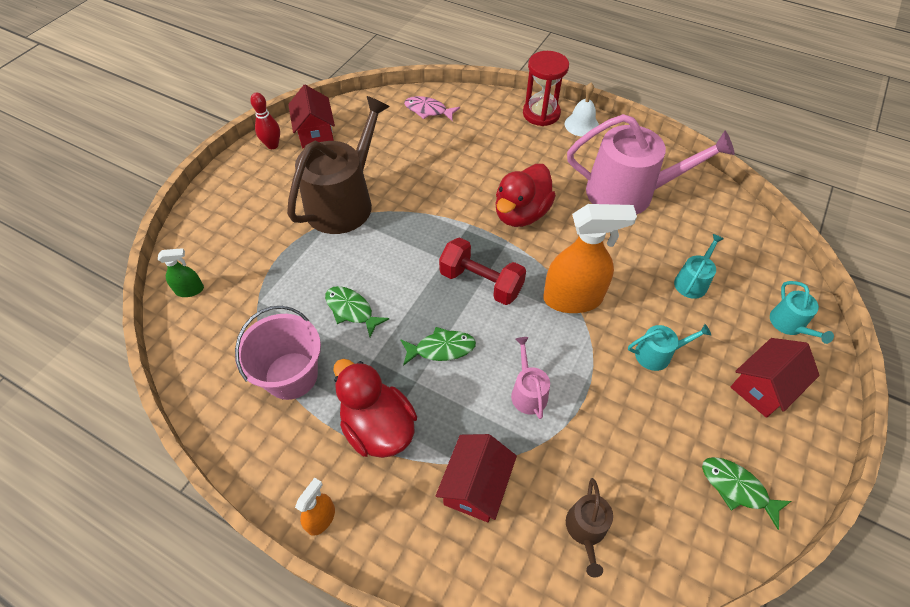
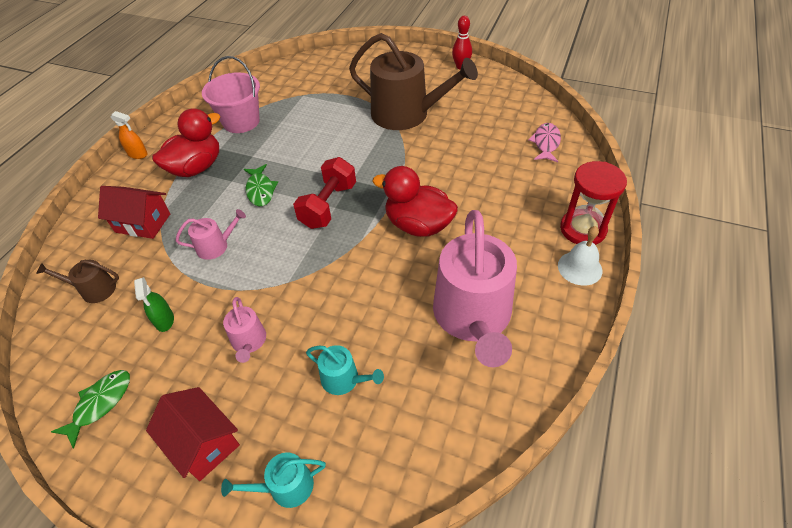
camera: 85 degrees right, 5 degrees down
green spray bottle [158,248,204,297] -> green spray bottle moved to [134,277,174,332]
red house [288,85,335,148] -> none
green fish [325,286,389,337] -> none
orange spray bottle [543,204,637,313] -> none
turquoise watering can [628,324,711,371] -> pink watering can [223,297,266,363]

